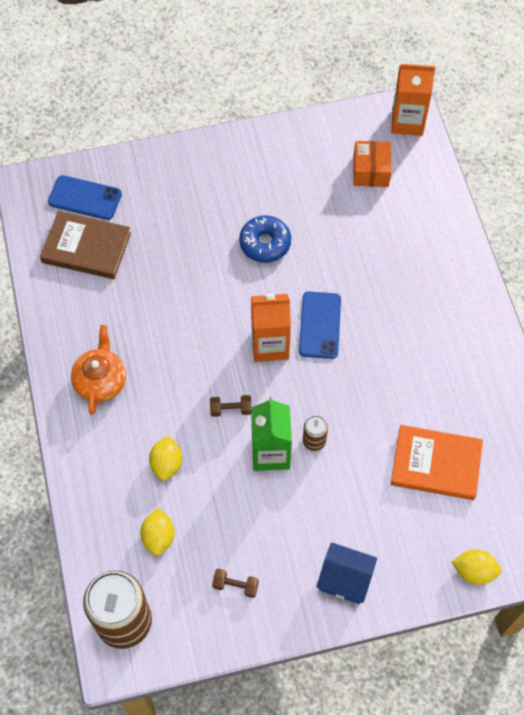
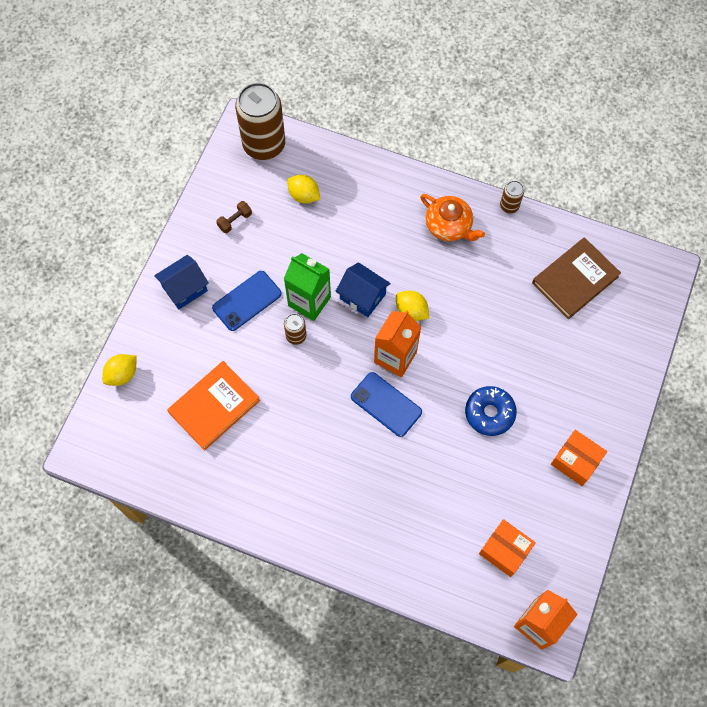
camera: 125 degrees right, 5 degrees up
blue phone [48,175,122,220] -> blue phone moved to [212,271,282,331]
yellow lemon [149,435,182,481] -> yellow lemon moved to [396,291,429,321]
brown dumbbell [210,395,251,417] -> blue house [335,262,391,317]
none -> brown can [500,180,524,213]
none -> orange box [551,430,607,486]

